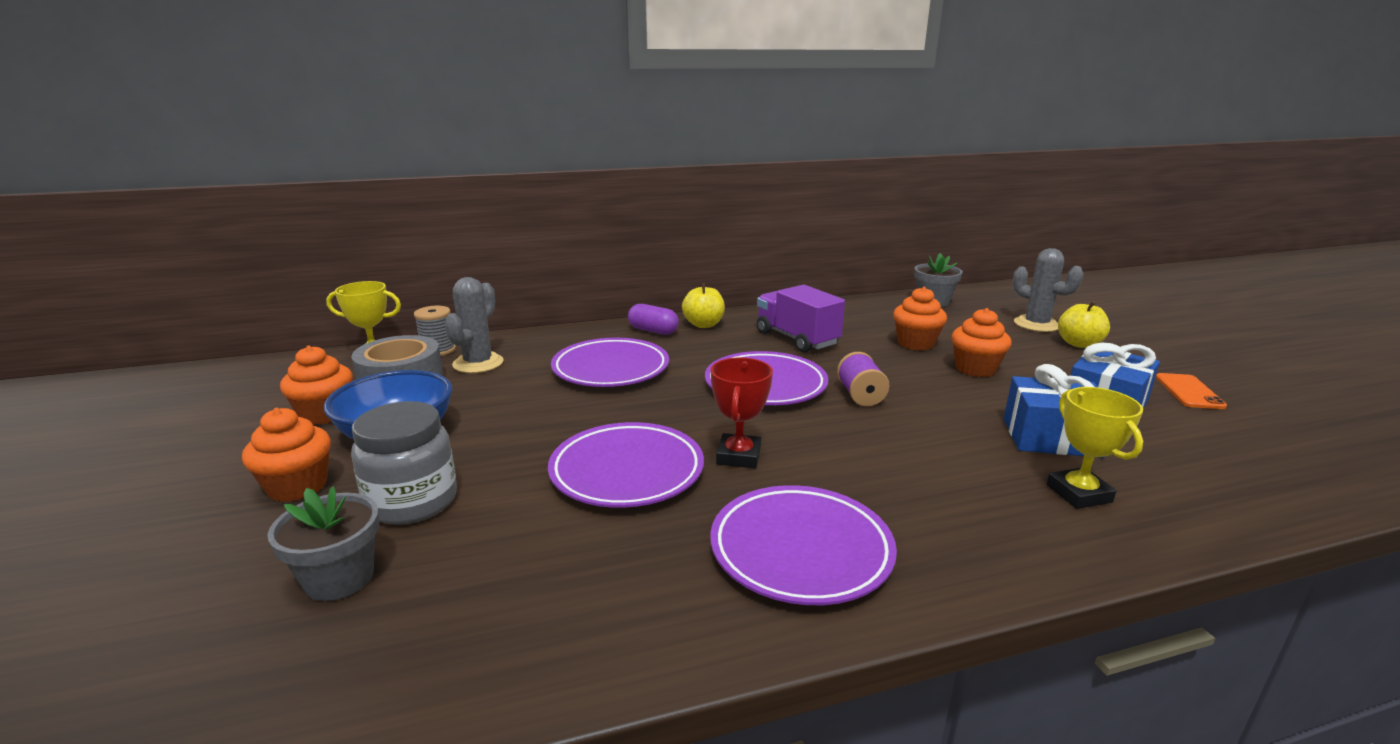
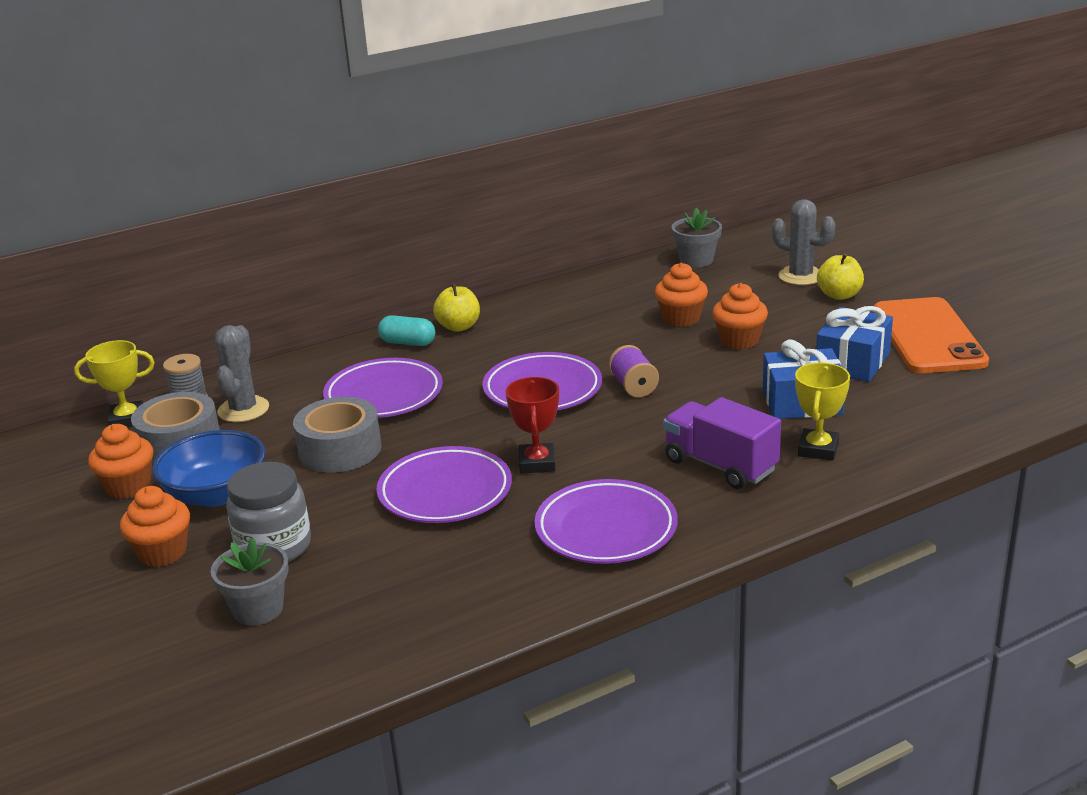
camera: 10 degrees left, 5 degrees up
purple capsule [628,304,679,335] -> turquoise capsule [378,315,435,346]
purple truck [757,285,845,353] -> purple truck moved to [663,397,781,489]
yellow trophy [1047,387,1143,509] -> yellow trophy turned 45 degrees clockwise [795,362,850,461]
orange phone [1156,373,1227,409] -> orange phone [873,297,989,373], size x2.18
none -> grey tape [293,397,381,472]

